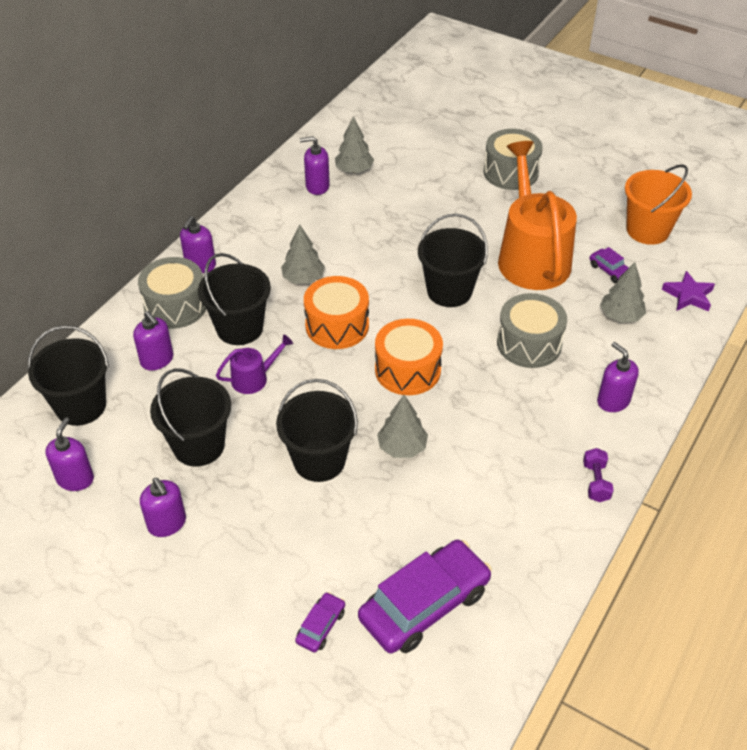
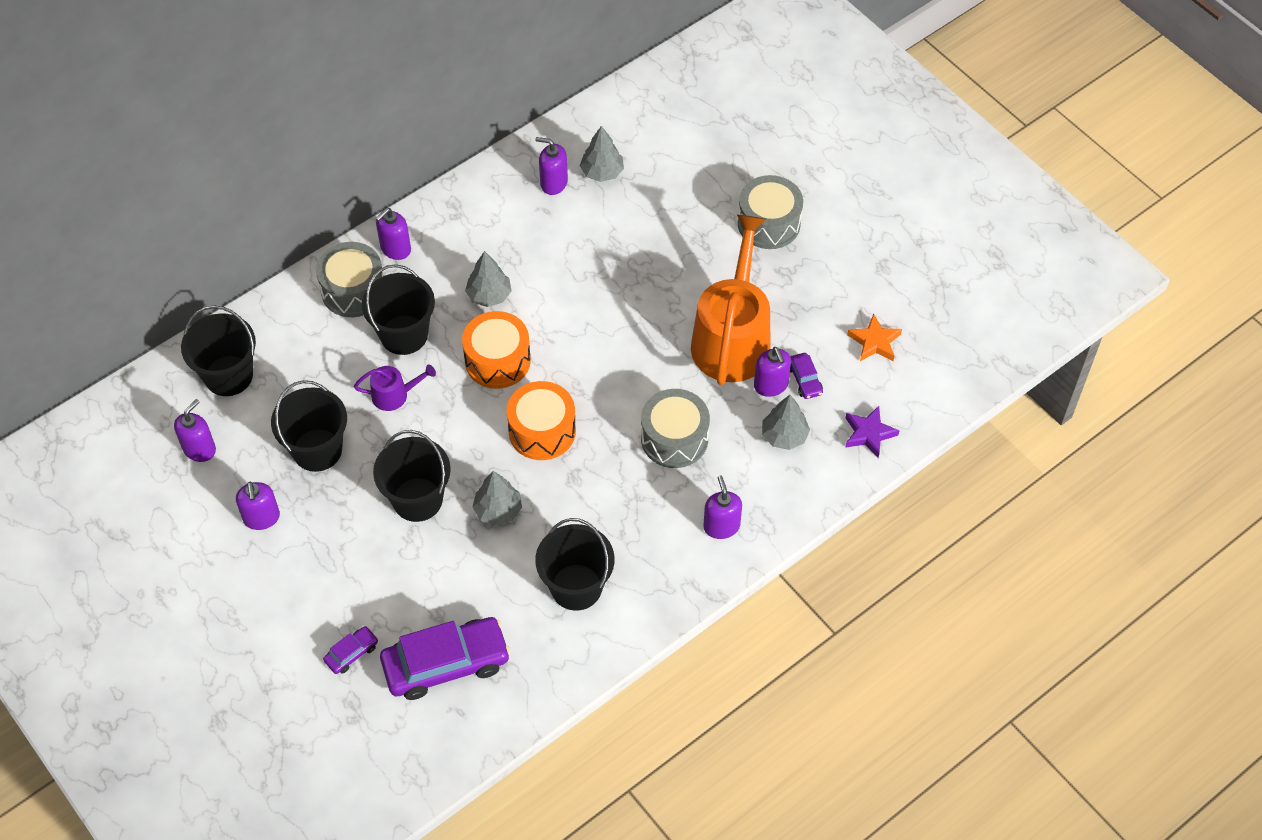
camera: 20 degrees right, 10 degrees up
purple soap dispenser [133,311,174,370] -> purple soap dispenser moved to [754,347,791,397]
black bucket [418,214,488,307] -> black bucket moved to [535,518,615,611]
purple dumbbell [583,448,614,502] -> none
orange bucket [625,164,692,245] -> orange star [847,313,902,361]

